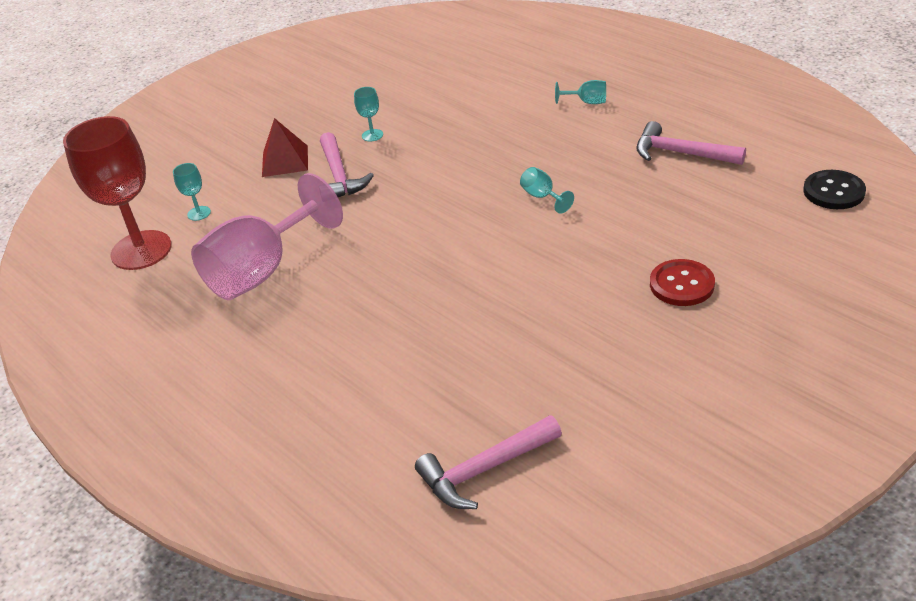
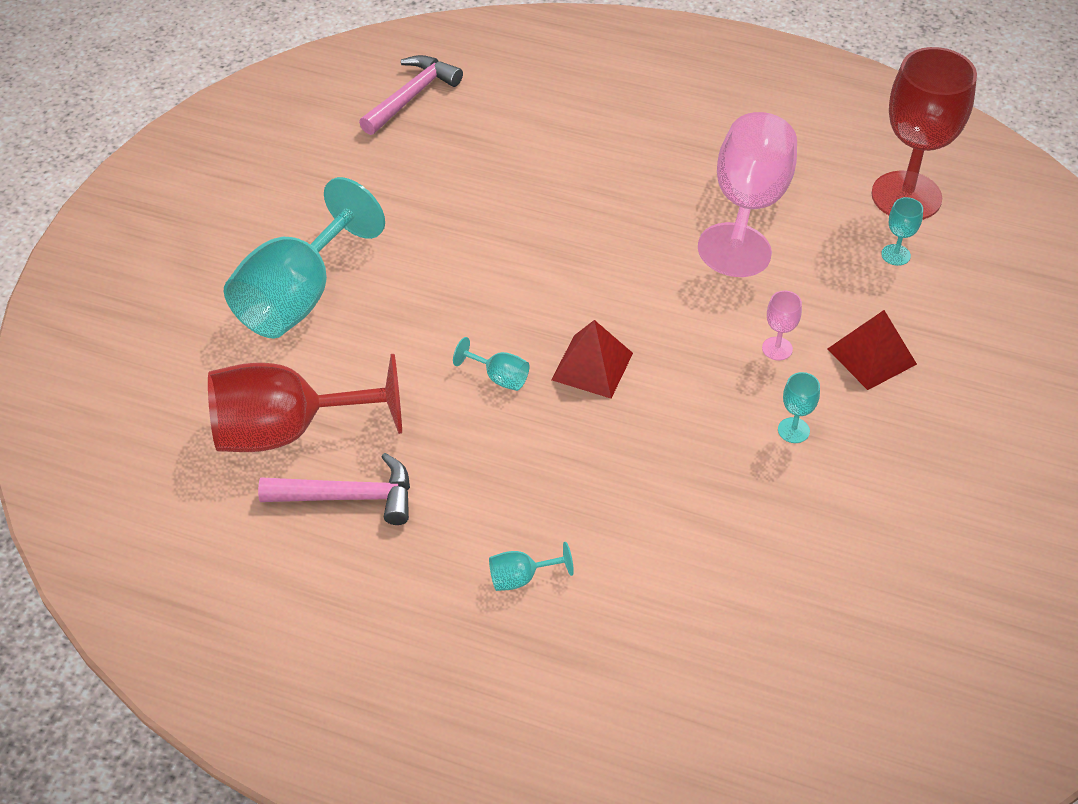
camera: 150 degrees right, 10 degrees up
pink hammer [320,132,374,197] -> pink goblet [762,291,802,360]
red button [650,259,715,306] -> turquoise goblet [224,177,385,339]
black button [803,170,866,209] -> none
none -> red goblet [208,354,402,452]
none -> red pyramid [551,320,633,399]

